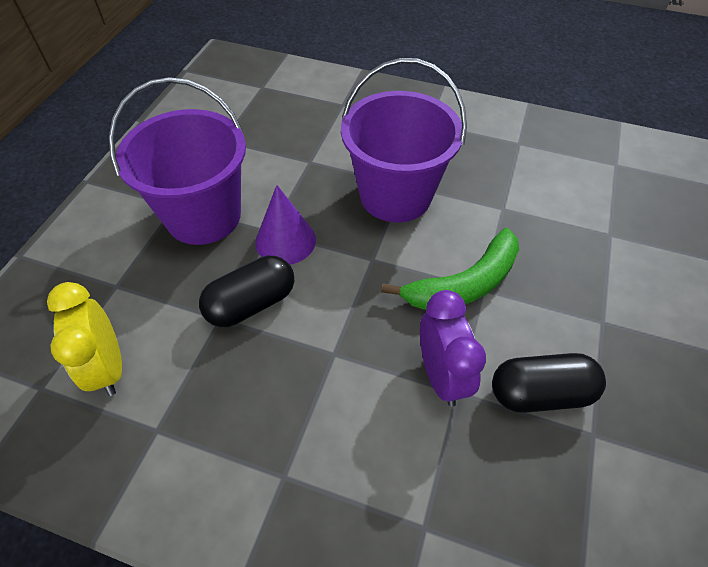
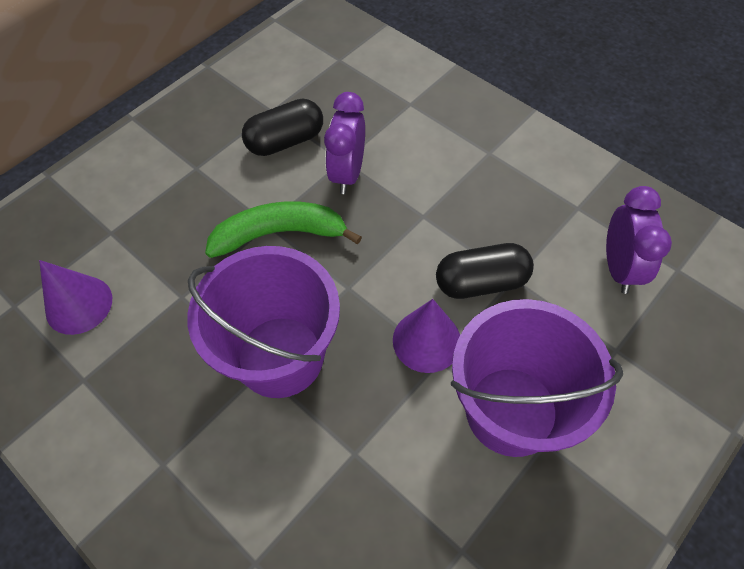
camera: 155 degrees left, 5 degrees up
yellow clock [47,282,122,396] -> purple clock [606,186,672,294]
black capsule [492,353,606,413] -> black capsule turned 45 degrees counterclockwise [242,98,323,156]
none -> purple cone [39,260,112,335]

